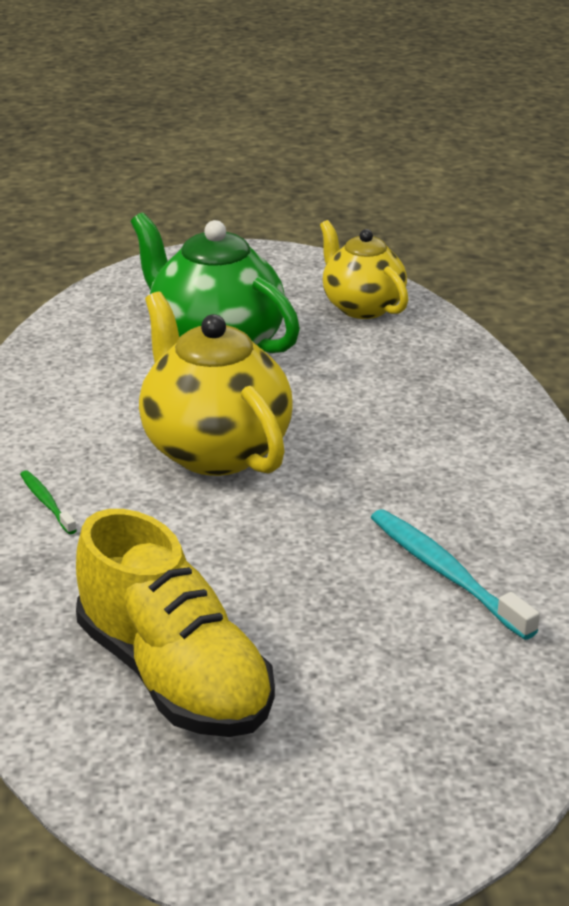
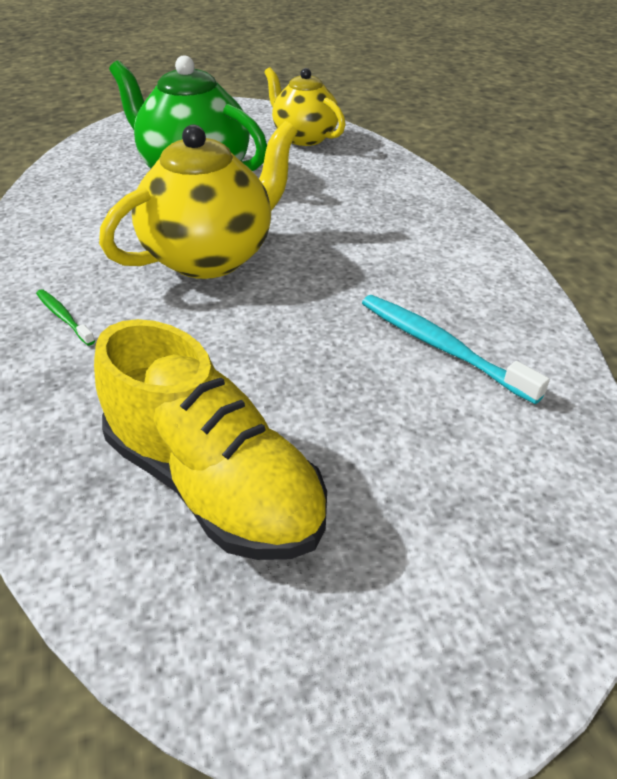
camera: 10 degrees left, 10 degrees up
yellow teapot [139,292,293,476] -> yellow teapot turned 90 degrees clockwise [99,121,298,279]

